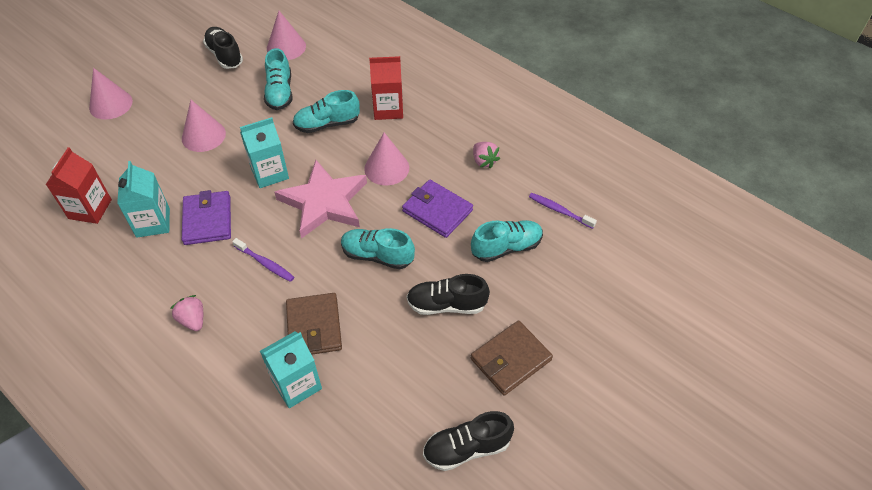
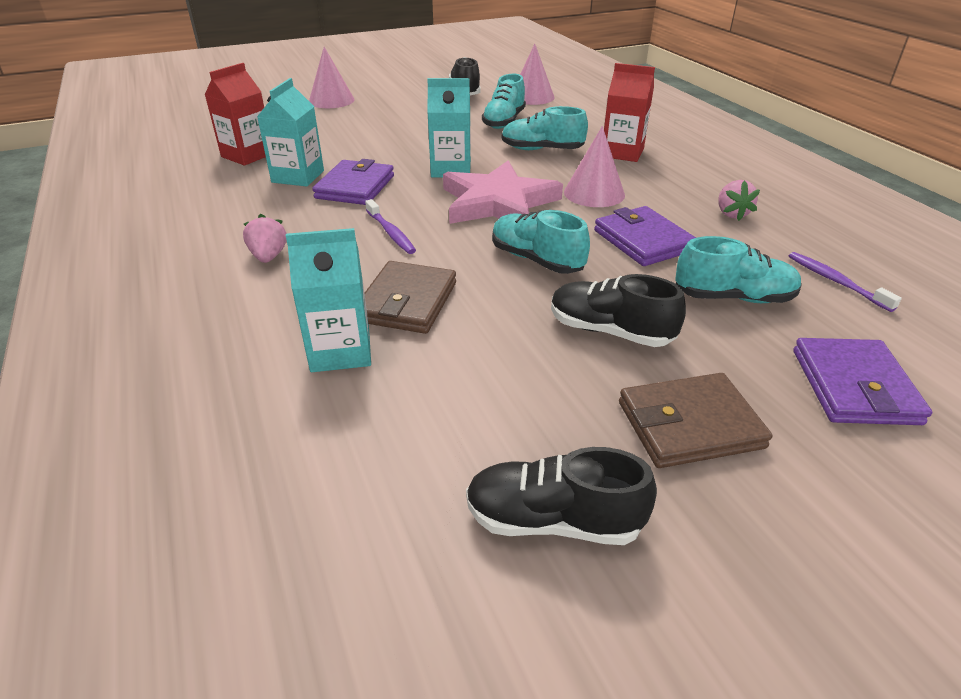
camera: 25 degrees right, 15 degrees down
pink cone [182,100,226,152] -> none
none -> purple wallet [793,338,932,425]

